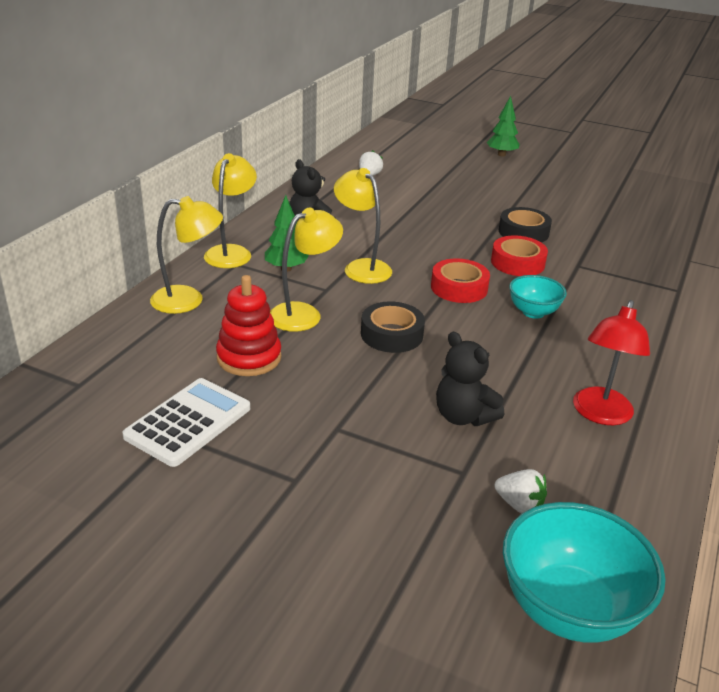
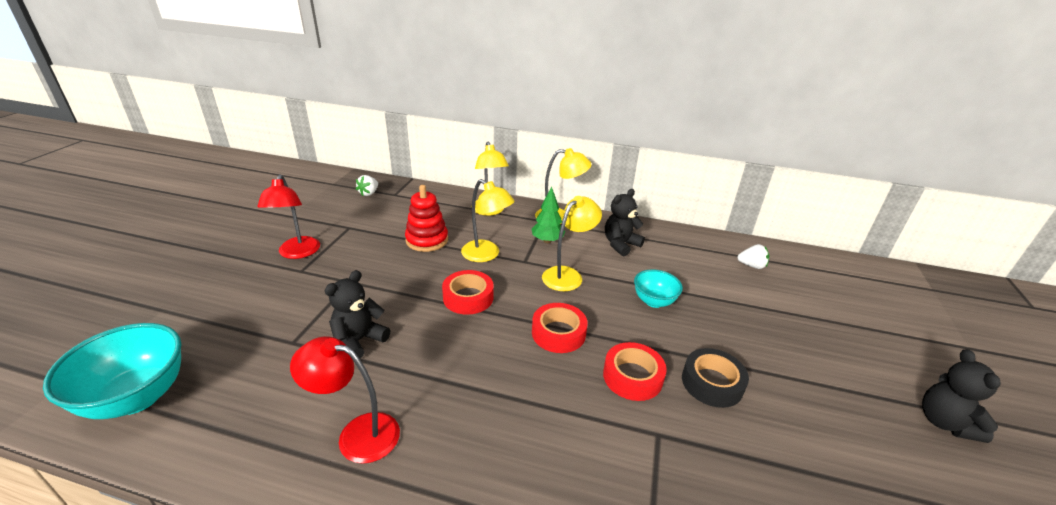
camera: 80 degrees right, 0 degrees up
white calculator [122,378,250,467] -> none
black tape [361,301,425,353] -> red tape [442,270,494,315]
green tree [487,96,520,156] -> none
white strawberry [495,469,547,513] -> white strawberry moved to [356,175,378,196]
turquoise bowl [509,275,567,319] -> turquoise bowl moved to [634,269,683,308]
none -> red lamp [257,174,320,259]
none -> black teddy bear [922,349,1001,443]

